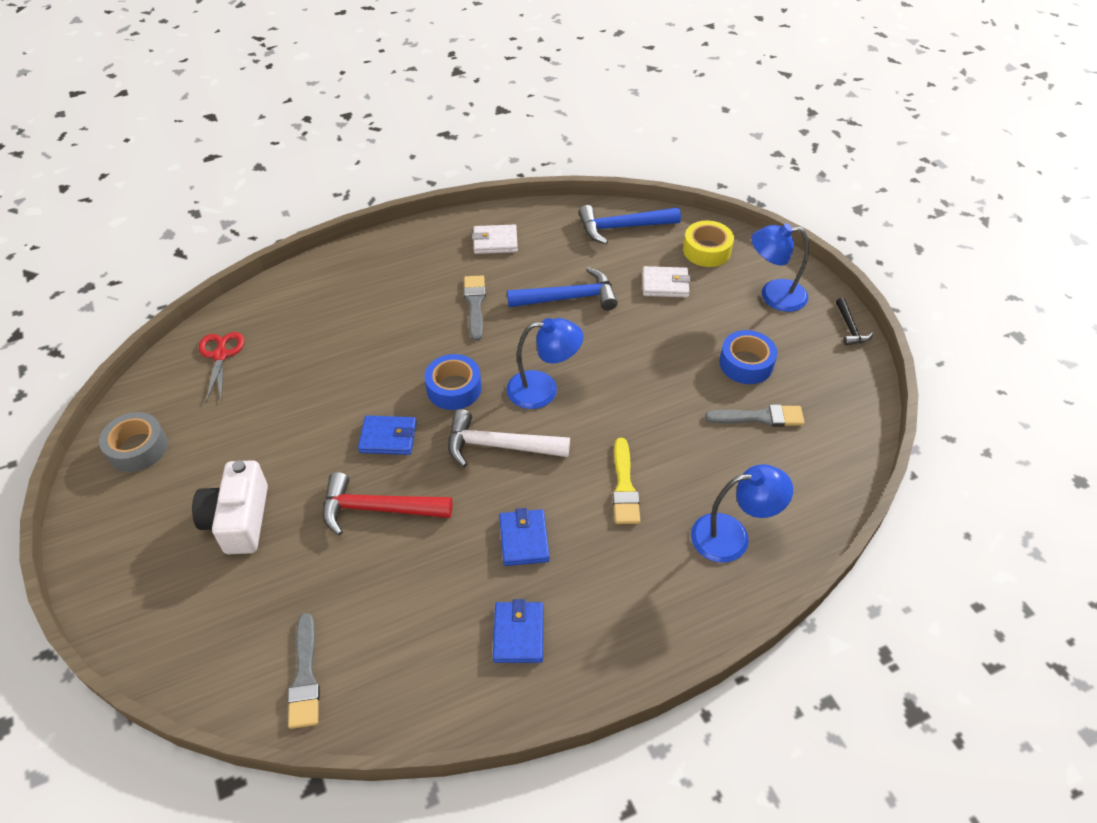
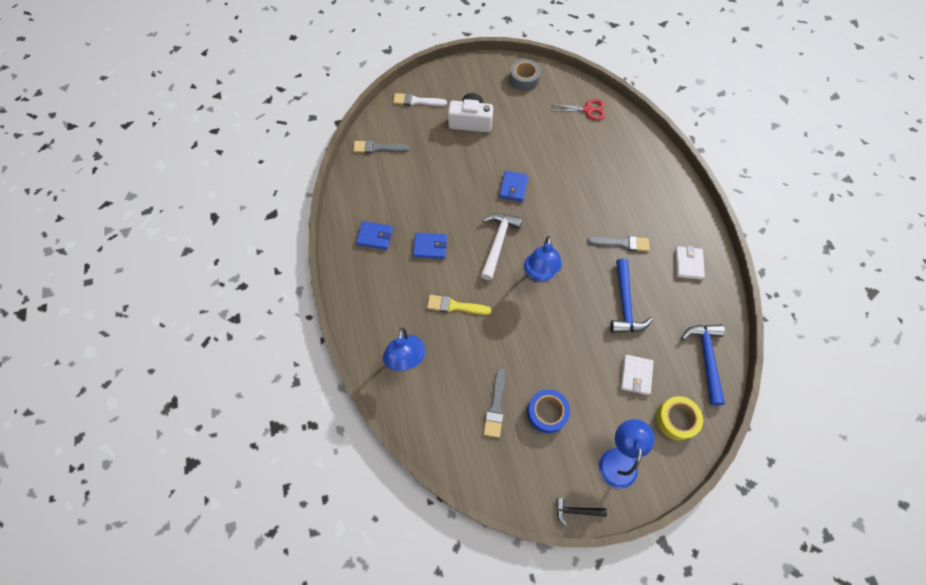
camera: 100 degrees right, 15 degrees up
red hammer [323,472,453,536] -> none
blue tape [425,354,482,410] -> none
none -> white brush [393,93,447,106]

